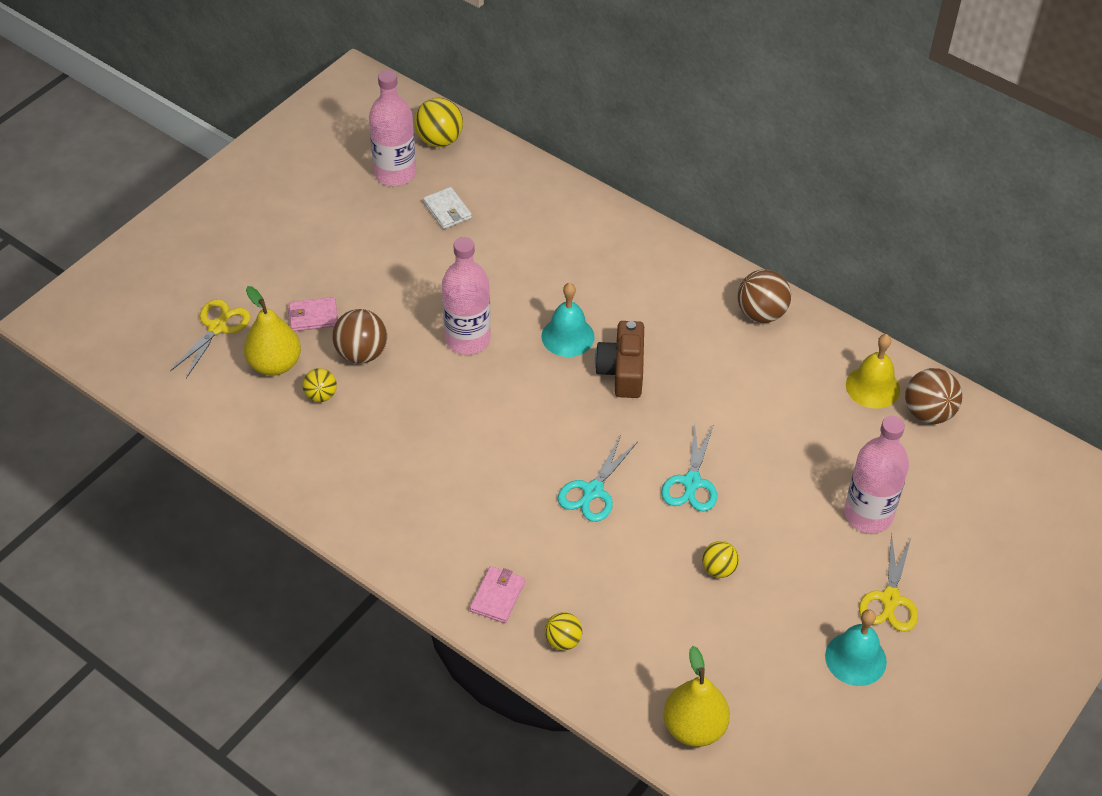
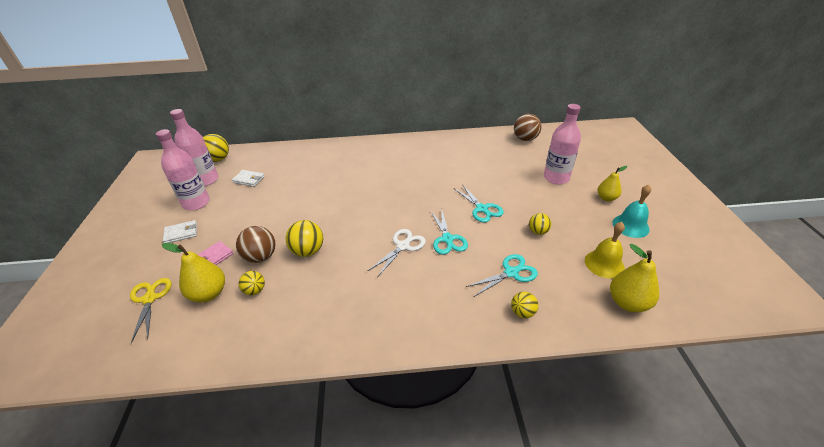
camera: 40 degrees left, 10 degrees down
pink bottle [442,237,491,355] -> pink bottle moved to [156,129,210,210]
pink wallet [470,566,525,623] -> none
turquoise bell [541,283,595,357] -> none
brown camera [595,321,644,398] -> none
brown ball [738,270,791,323] -> none
yellow bell [846,334,900,409] -> yellow bell moved to [585,222,625,278]
yellow scissors [859,533,918,632] -> yellow pear [597,166,627,201]
none -> white wallet [163,220,197,243]
none -> yellow ball [286,220,323,257]
none -> white scissors [368,229,426,276]
none -> turquoise scissors [466,254,538,297]

